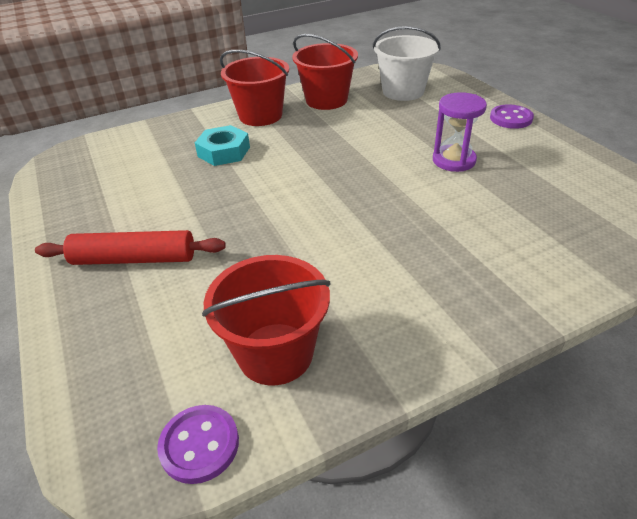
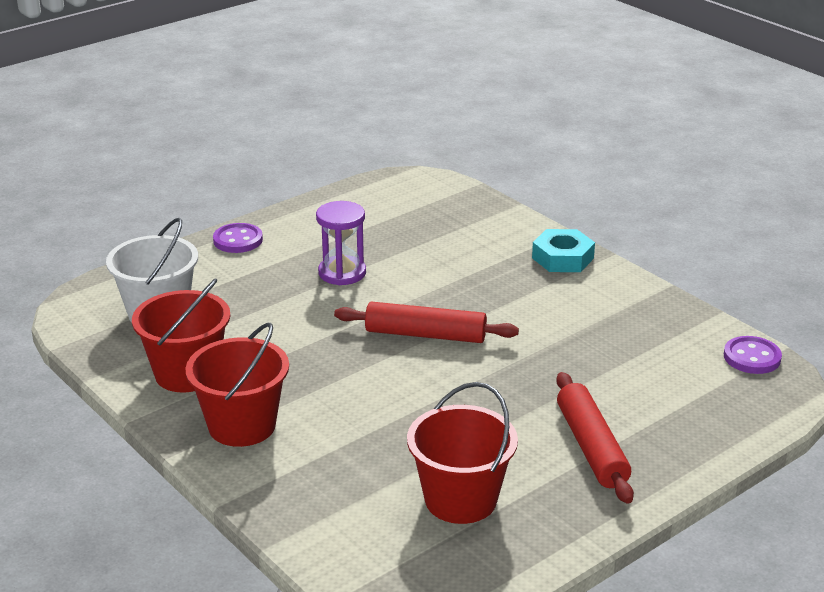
camera: 105 degrees left, 10 degrees down
turquoise nut [195,125,250,166] -> turquoise nut moved to [532,229,595,272]
red bucket [202,255,331,385] -> red bucket moved to [407,382,518,524]
none -> red rolling pin [334,301,519,343]

